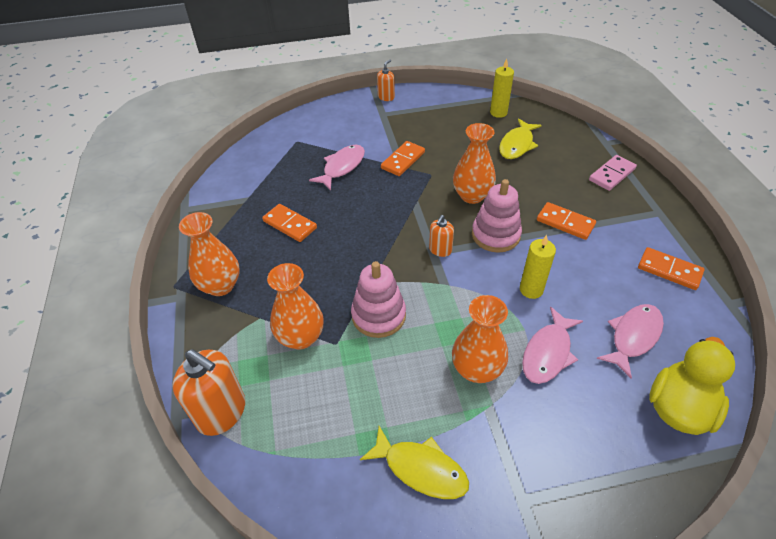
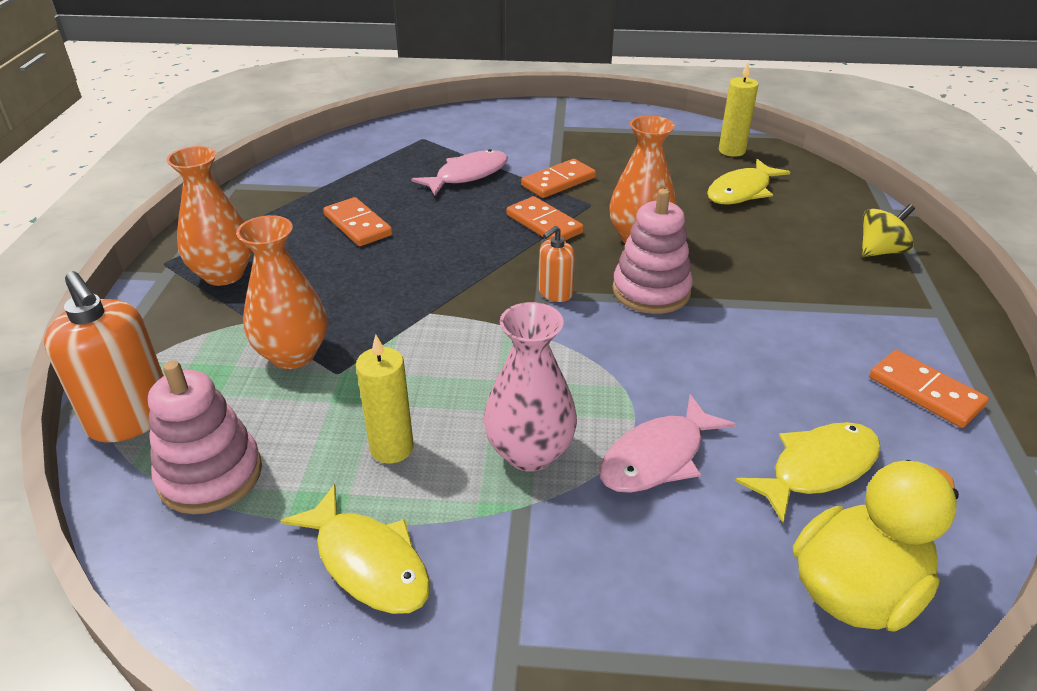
camera: 15 degrees right, 10 degrees down
pink stacking toy [351,261,406,338] -> pink stacking toy moved to [148,360,262,514]
orange soap dispenser [377,60,395,101] -> none
orange vase [452,295,508,383] -> pink vase [484,302,577,472]
yellow candle [520,235,556,299] -> yellow candle moved to [356,334,414,464]
orange domino [537,202,596,240] -> orange domino moved to [507,196,584,241]
pink domino [589,155,637,191] -> yellow spinning top [862,204,915,257]
pink fish [597,304,664,378] -> yellow fish [735,422,881,523]

